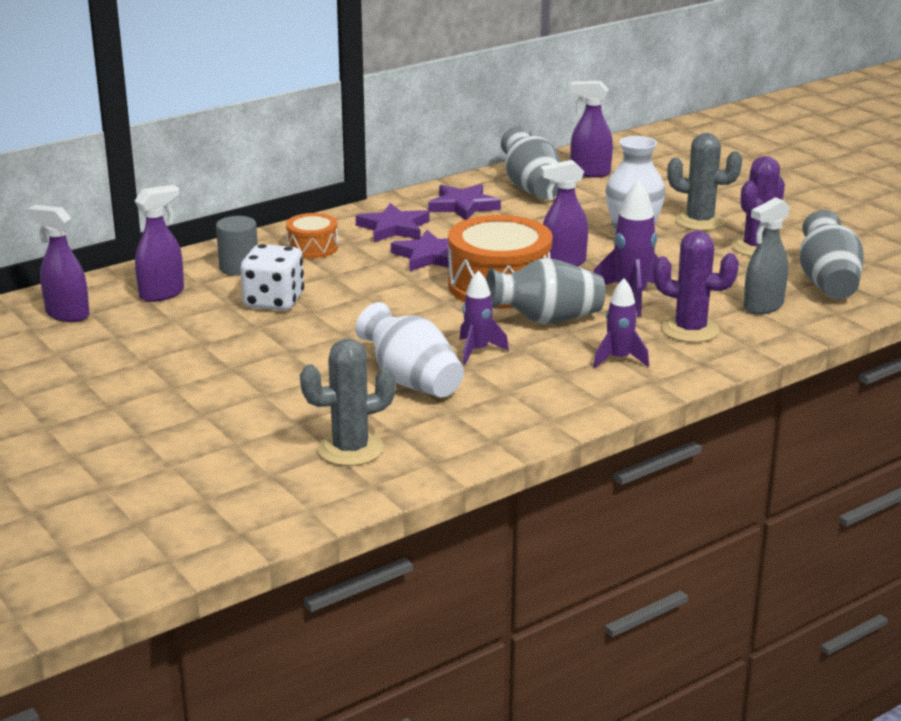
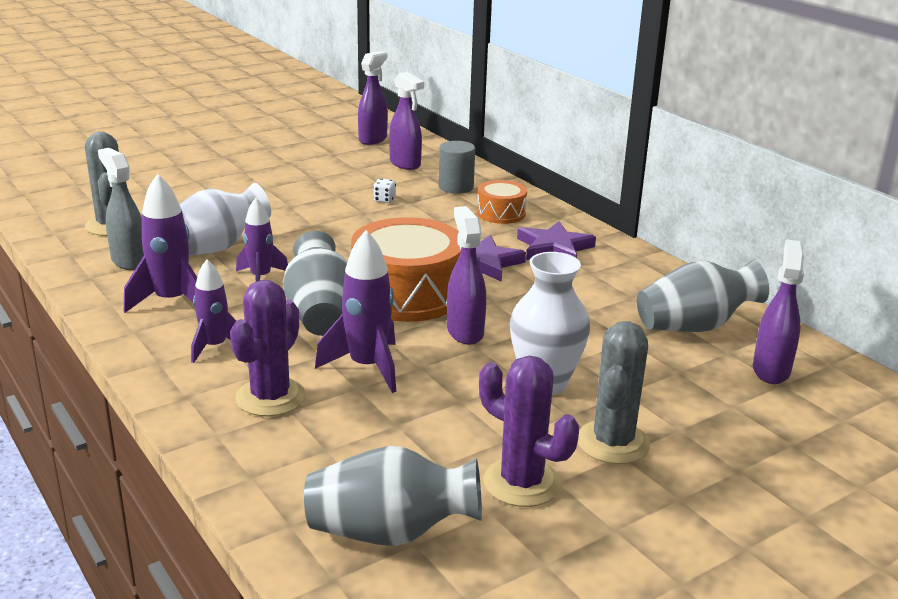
camera: 90 degrees right, 0 degrees up
white dice [240,244,304,311] -> white dice [373,178,396,203], size x0.42
purple star [428,184,501,220] -> none
grey spray bottle [743,197,790,314] -> grey spray bottle moved to [98,148,144,270]
none -> purple rocket [124,174,197,313]

